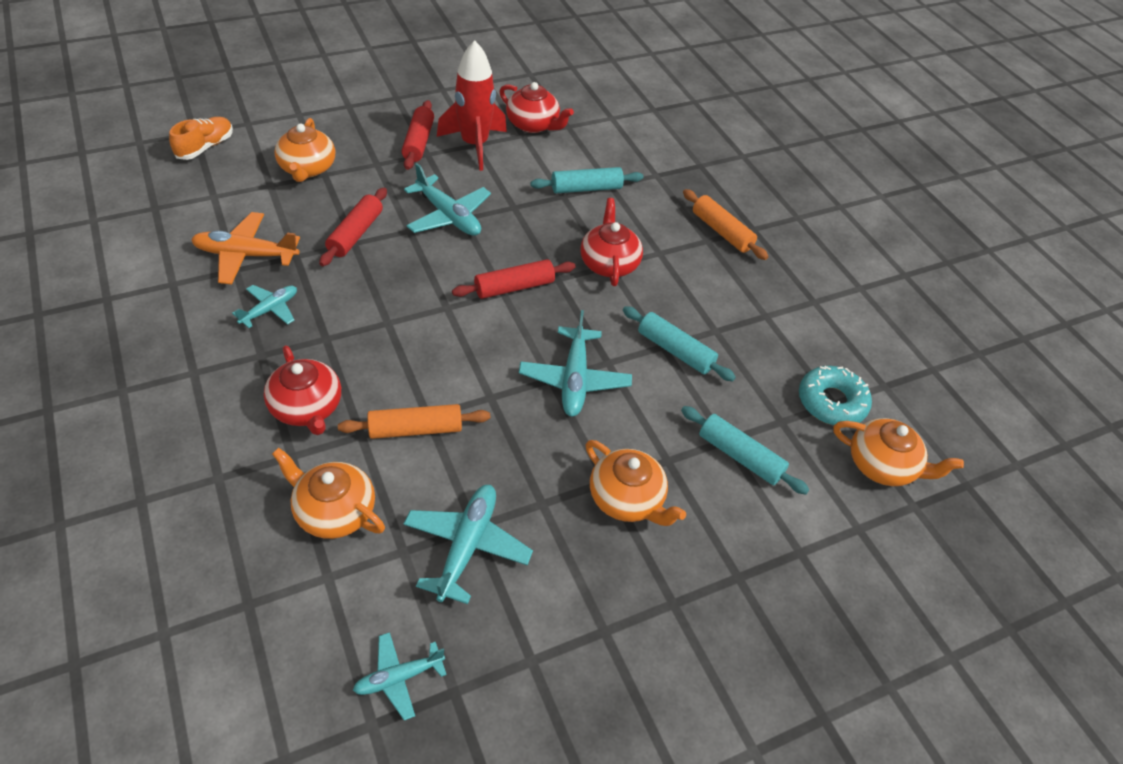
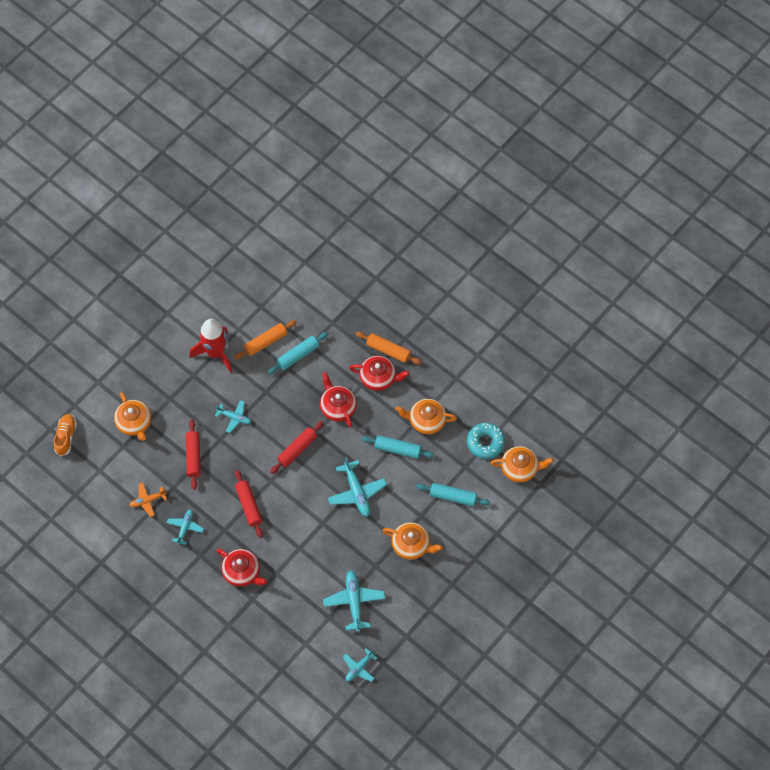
camera: 20 degrees left, 15 degrees up
orange plane [191,212,300,284] -> orange plane [129,483,167,517], size x0.62
orange teapot [272,448,385,539] -> orange teapot moved to [395,399,457,434]
orange rolling pin [338,404,490,439] -> orange rolling pin moved to [234,320,297,359]
red rolling pin [402,100,434,170] -> red rolling pin moved to [235,470,263,538]
turquoise plane [404,163,491,236] -> turquoise plane [215,400,251,433], size x0.62
red teapot [499,82,574,133] -> red teapot moved to [349,356,410,391]

